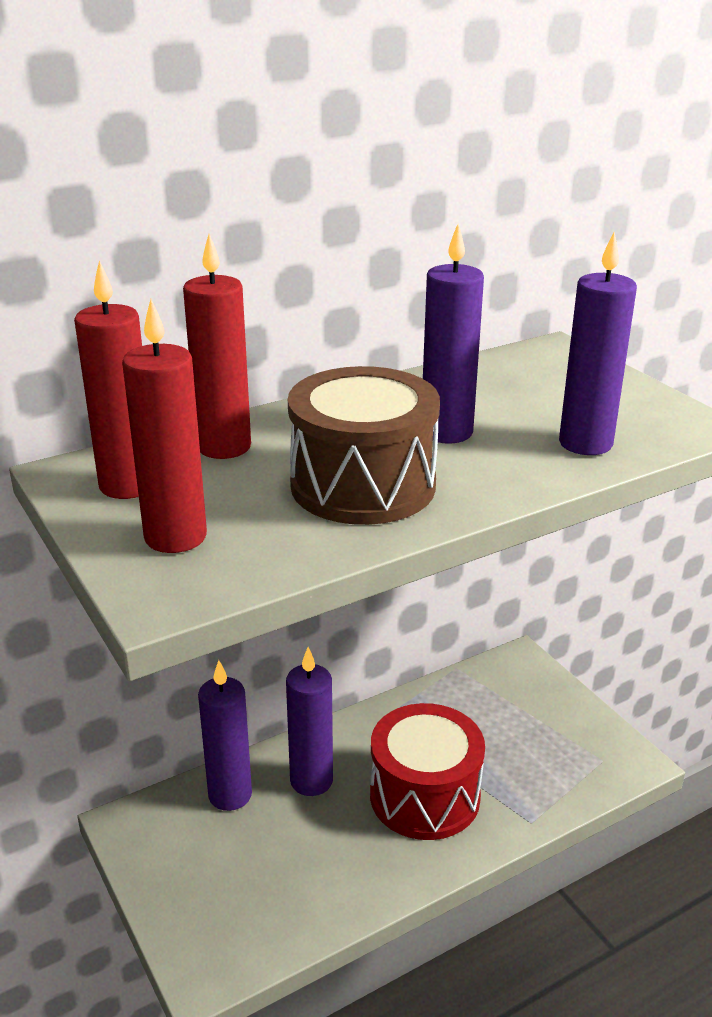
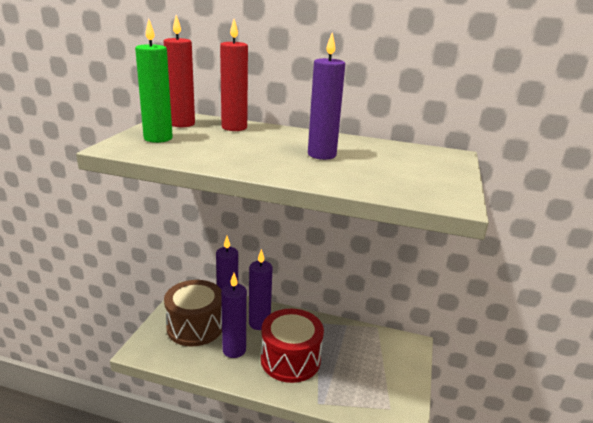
camera: 45 degrees right, 5 degrees down
red candle [122,299,207,553] -> green candle [135,19,173,143]
brown drum [288,366,440,525] -> brown drum moved to [164,280,222,346]
purple candle [559,232,637,455] -> purple candle moved to [221,273,247,358]

